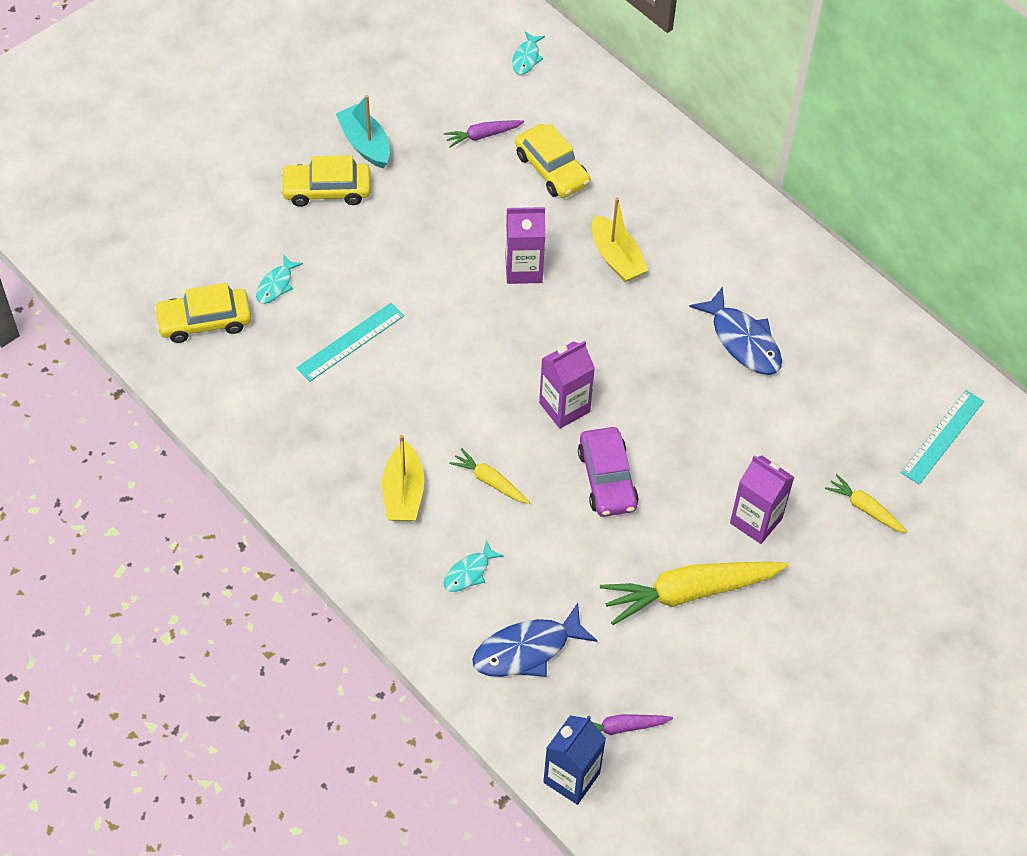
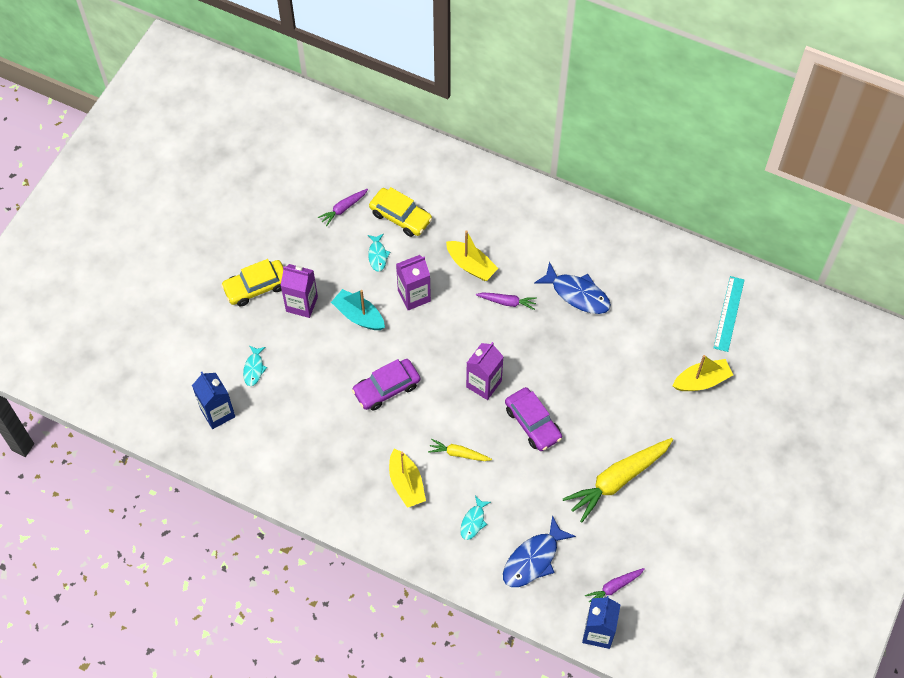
camera: 20 degrees left, 5 degrees up
yellow car [154,283,251,343] -> blue carton [192,372,235,429]
turquoise ruler [296,303,404,382] -> none
turquoise boat [336,95,390,169] -> turquoise boat moved to [331,289,385,330]
turquoise fish [512,31,545,75] -> turquoise fish moved to [368,234,390,272]
purple carton [730,455,794,544] -> purple carton moved to [280,264,318,318]
yellow carrot [825,474,908,533] -> yellow boat [673,355,733,391]
none -> purple car [352,359,420,411]
none -> purple carrot [476,292,537,310]

